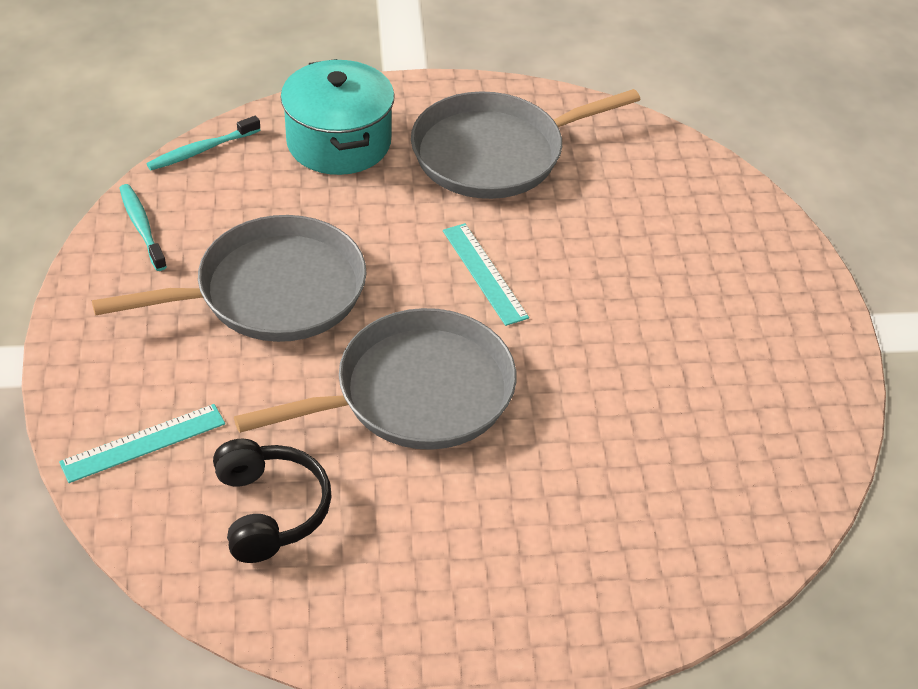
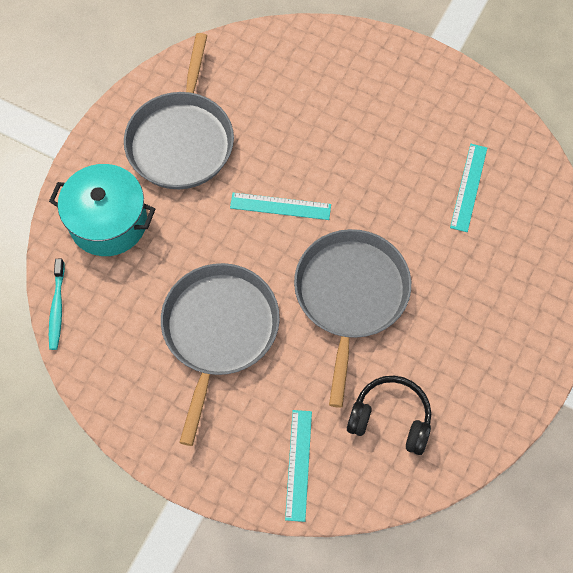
camera: 55 degrees left, 20 degrees up
turquoise toothbrush [119,184,167,271] -> none
none -> turquoise ruler [450,144,487,232]

